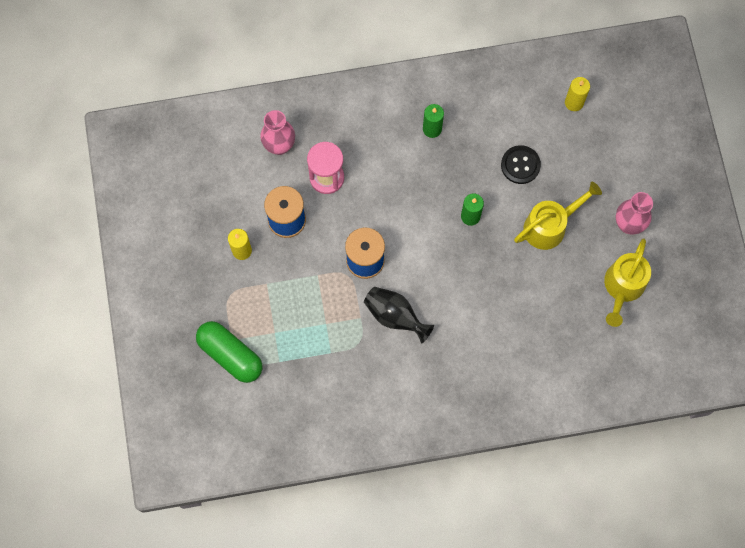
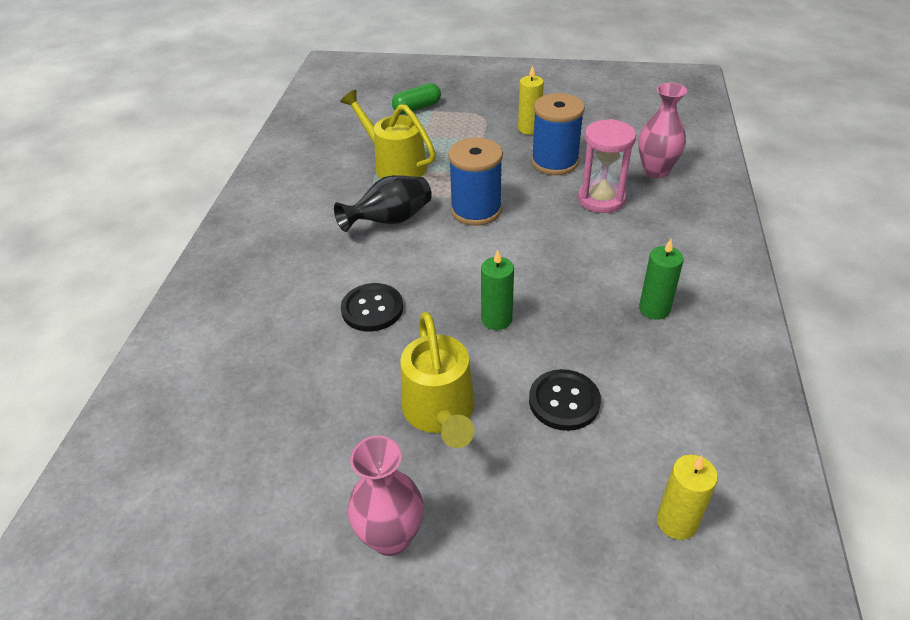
camera: 110 degrees right, 30 degrees down
green capsule [196,321,262,383] -> green capsule [392,83,441,114], size x0.63
yellow watering can [604,238,651,327] -> yellow watering can moved to [340,90,436,179]
none -> black button [341,283,403,332]

